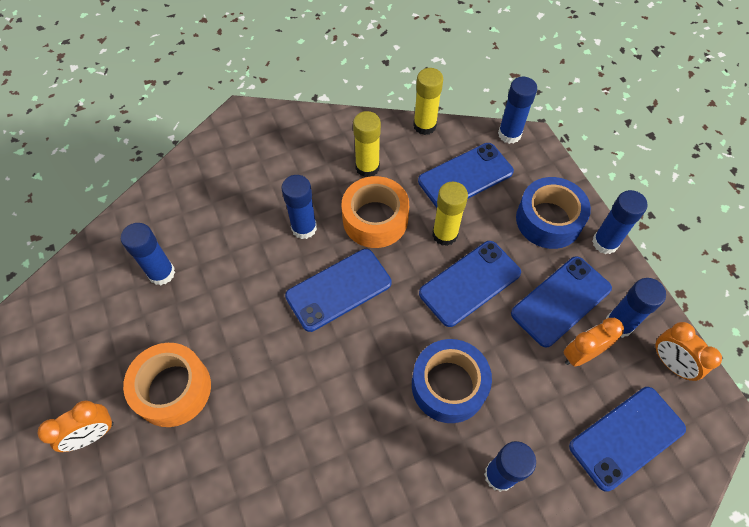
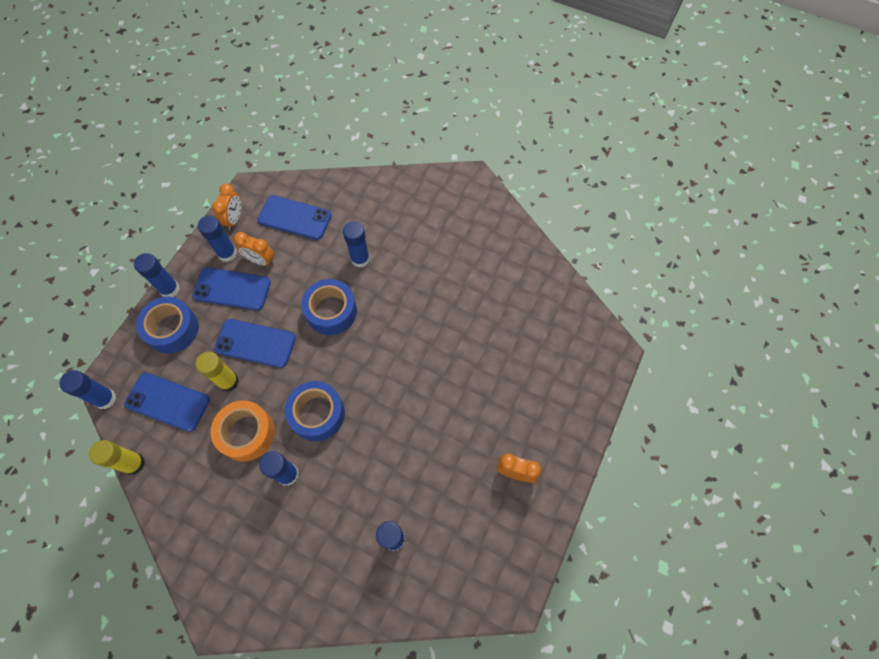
camera: 130 degrees left, 5 degrees up
orange tape [123,343,211,427] -> none
blue phone [285,249,392,332] -> blue tape [285,381,345,441]
yellow glue stick [353,111,381,177] -> none

